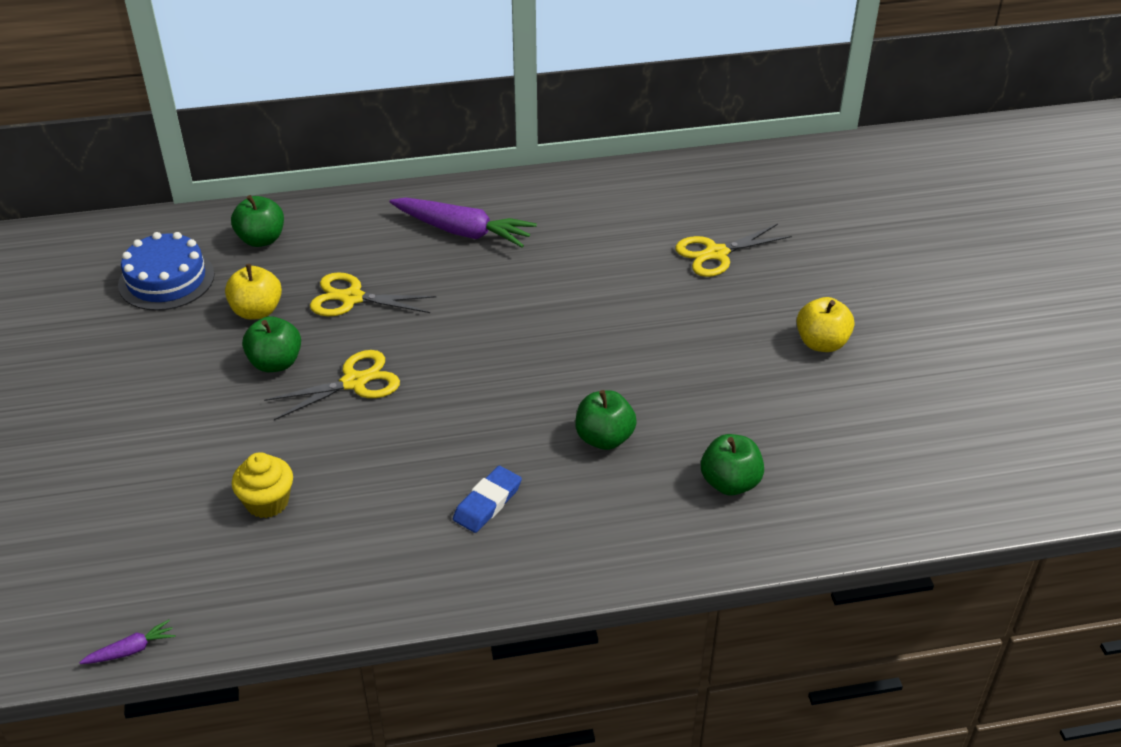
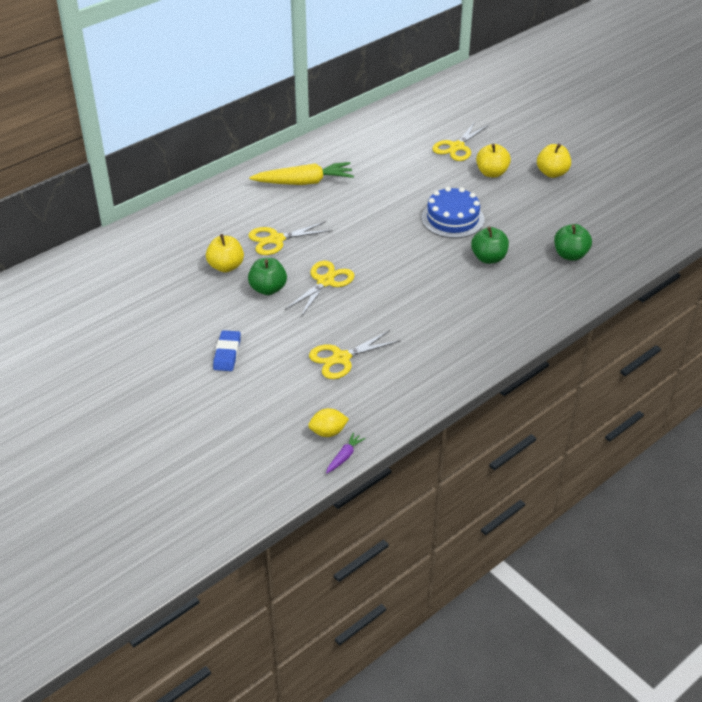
camera: 30 degrees left, 0 degrees up
blue cake [118,232,214,311] -> blue cake moved to [421,187,485,238]
green apple [231,195,284,247] -> none
yellow cupcake [232,452,293,518] -> yellow scissors [309,330,400,379]
purple carrot [390,198,537,248] -> yellow carrot [249,162,354,185]
blue eraser [453,466,522,533] -> blue eraser moved to [213,330,241,371]
none -> yellow lemon [308,408,349,437]
none -> yellow apple [476,144,511,178]

